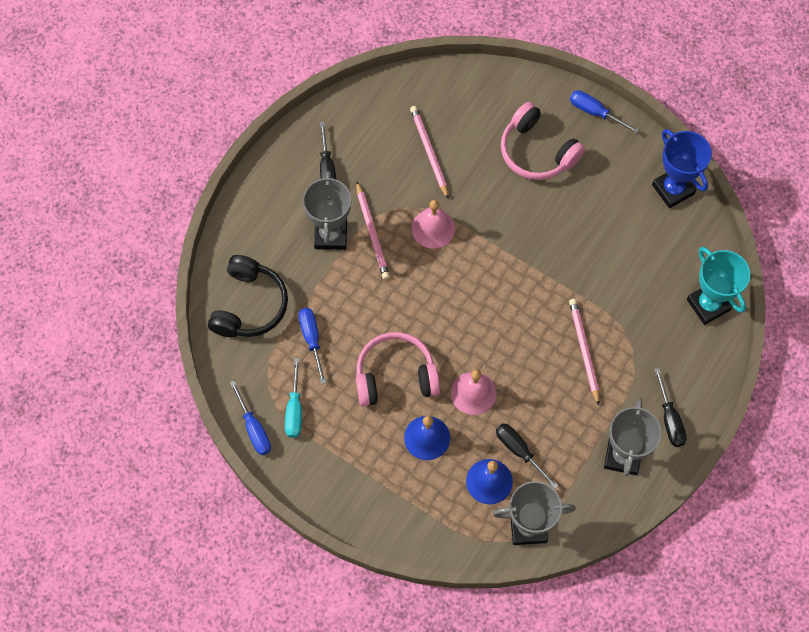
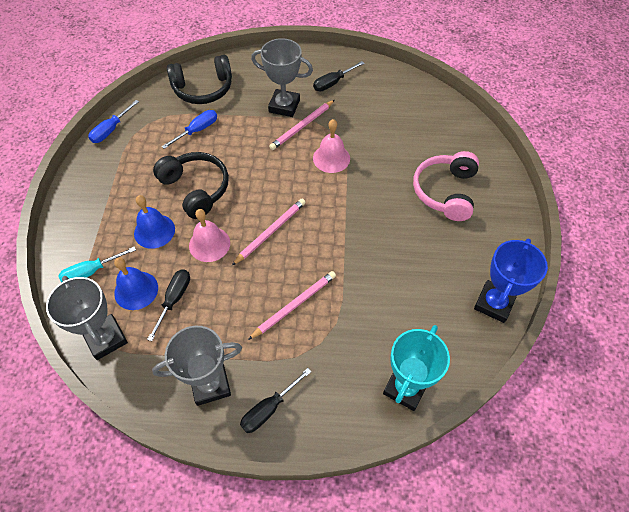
camera: 60 degrees right, 10 degrees down
turquoise screwdriver [285,358,302,438] -> turquoise screwdriver moved to [58,246,136,283]
grey trophy [303,171,351,250] -> grey trophy turned 45 degrees clockwise [251,38,313,117]
pink headphones [356,332,440,407] -> black headphones [153,152,229,219]
pink pencil [410,106,448,199] -> pink pencil moved to [232,199,306,265]
blue screwdriver [570,90,639,134] -> none

